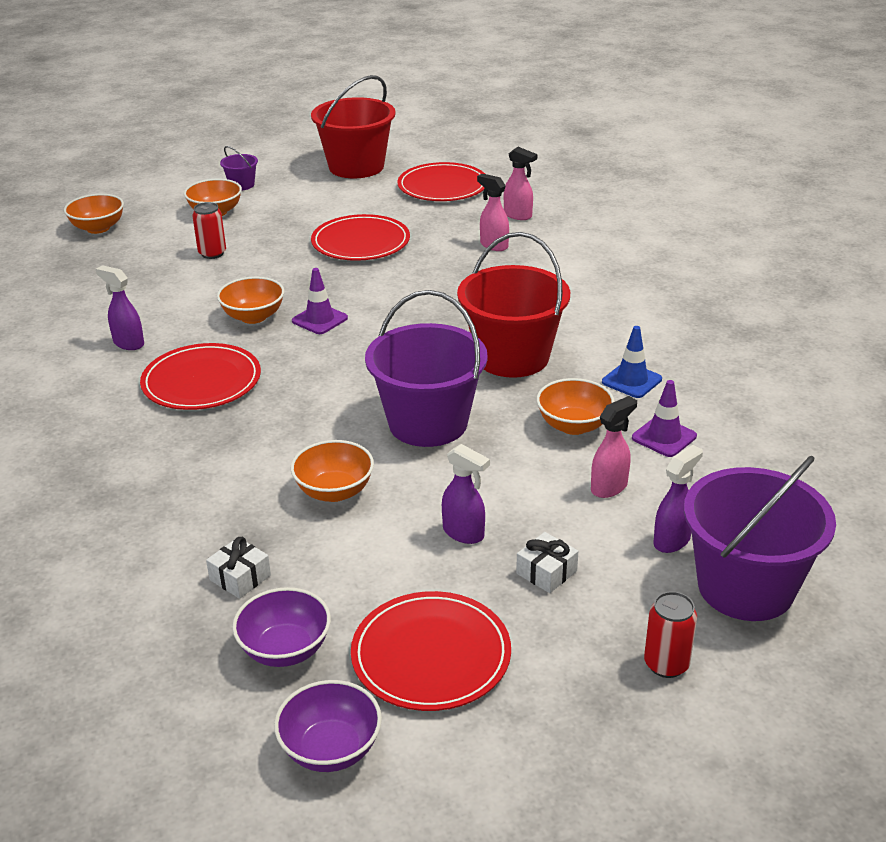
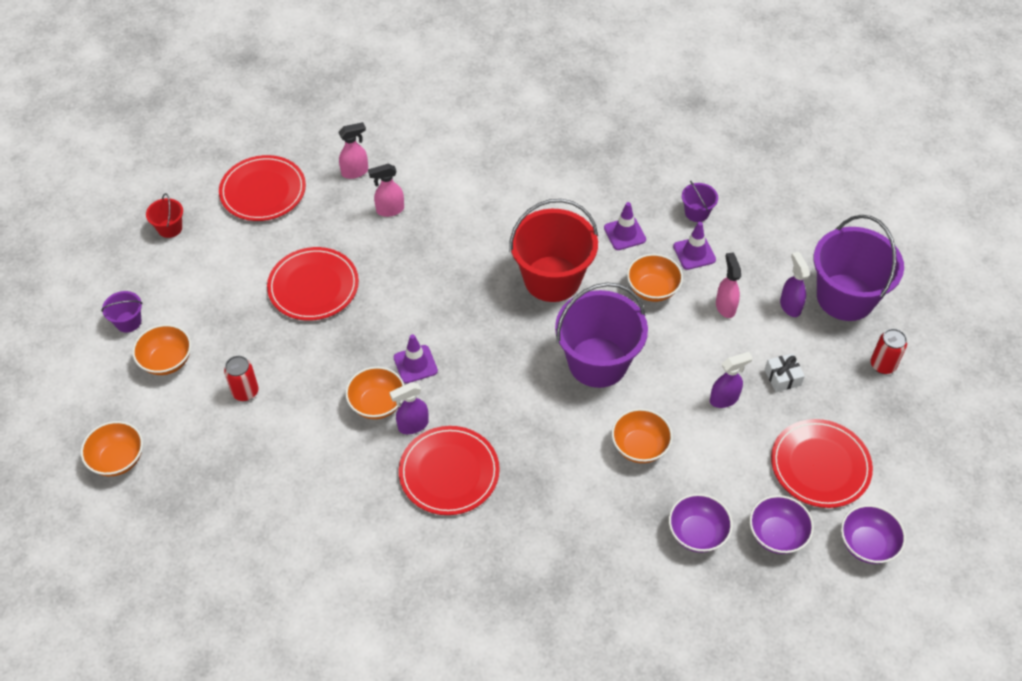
camera: 60 degrees left, 20 degrees up
purple spray bottle [96,265,144,350] -> purple spray bottle moved to [390,382,429,434]
white gift [206,537,271,599] -> purple bowl [669,494,733,553]
red bucket [311,75,396,178] -> red bucket [146,193,183,238], size x0.44
blue traffic cone [602,326,662,398] -> purple traffic cone [604,202,646,250]
none -> purple bucket [682,180,718,222]

